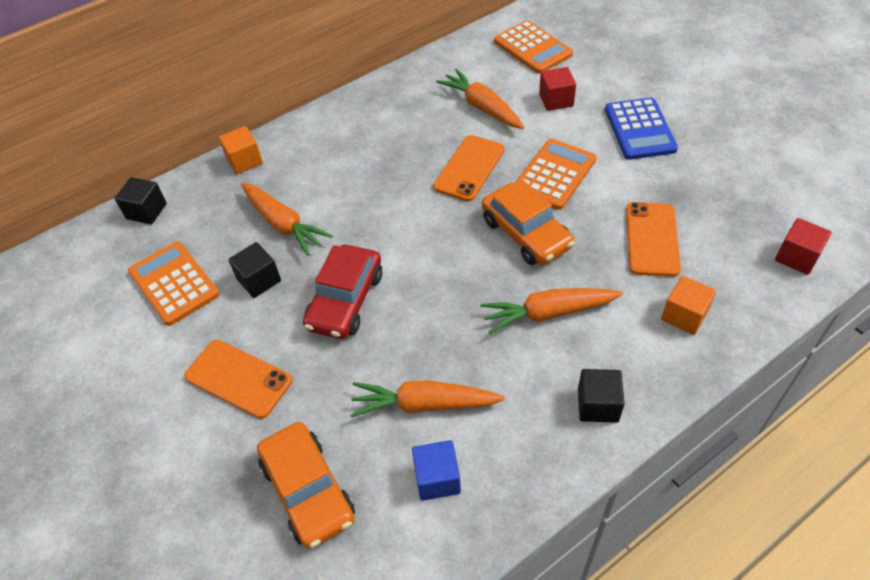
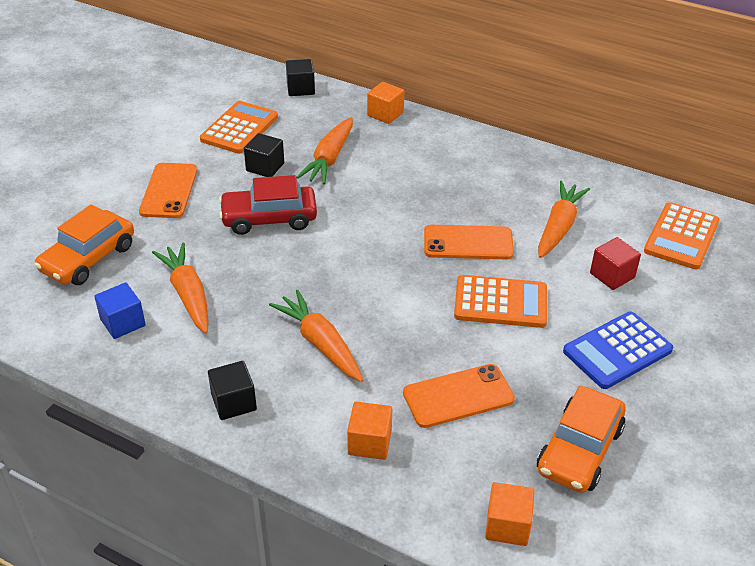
camera: 60 degrees right, 10 degrees down
orange car [482,179,575,265] -> orange car moved to [537,385,626,493]
red cube [775,218,832,275] -> orange cube [485,482,535,546]

